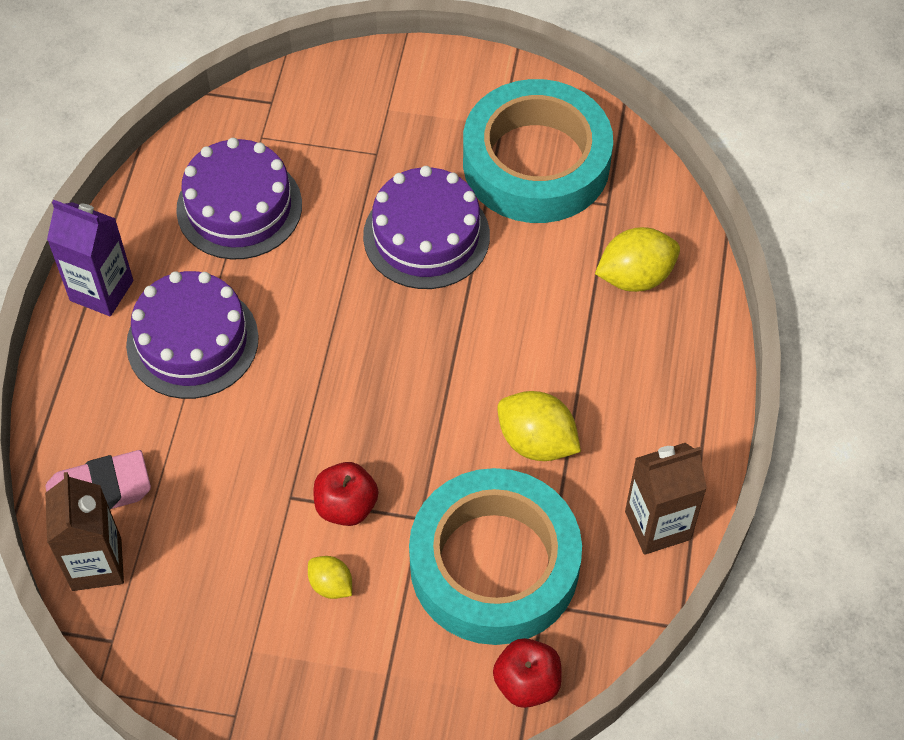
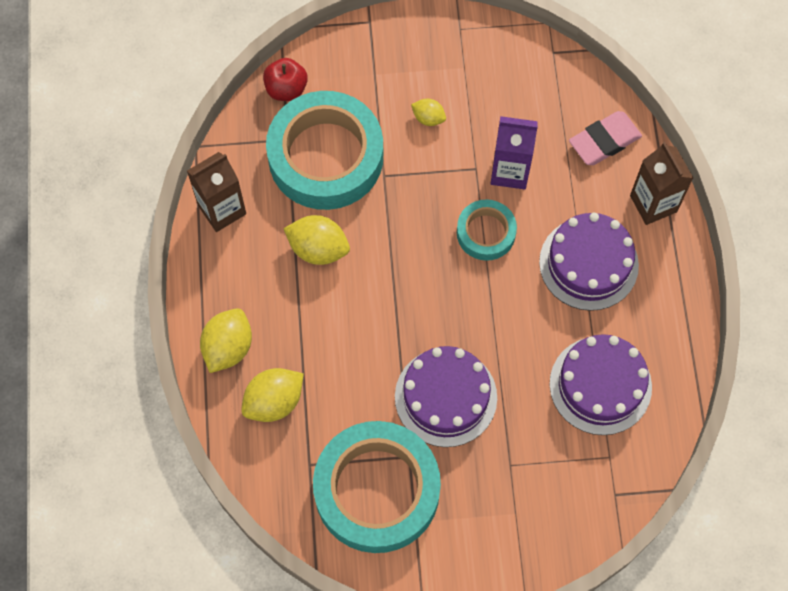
camera: 165 degrees right, 10 degrees up
brown carton [45,472,124,591] -> brown carton moved to [630,142,693,225]
purple carton [47,200,133,316] -> purple carton moved to [491,116,538,190]
red apple [313,462,379,526] -> none
none -> yellow lemon [200,308,252,373]
none -> turquoise tape [457,199,517,261]

